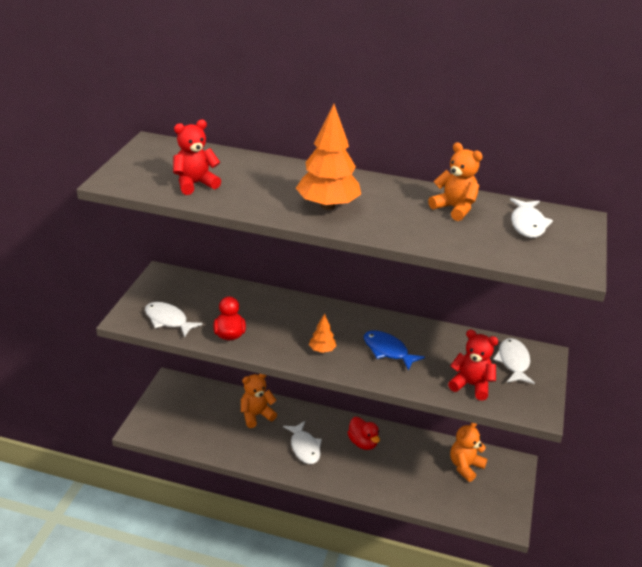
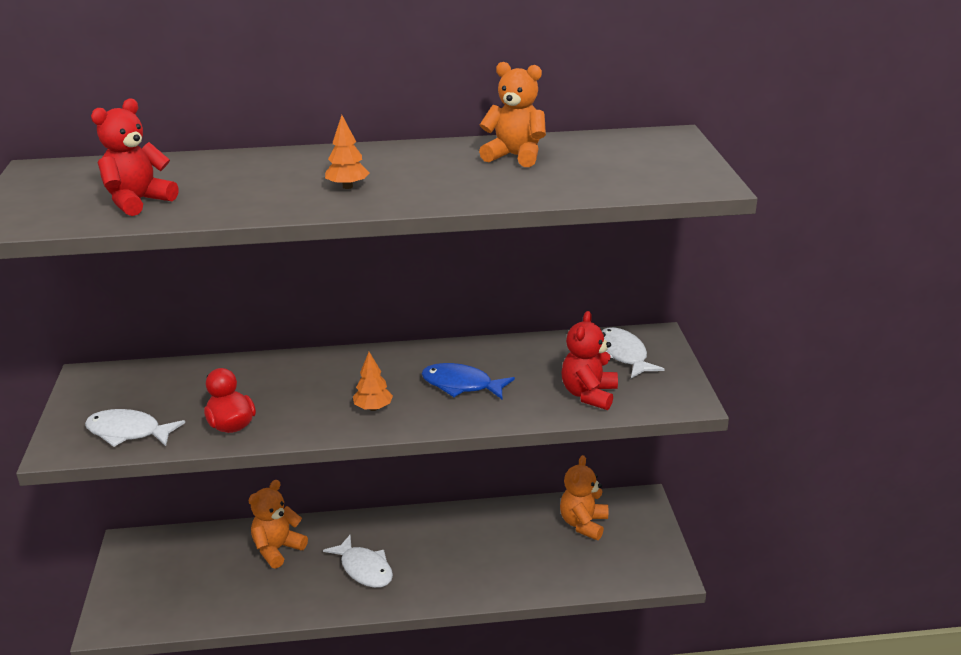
camera: 20 degrees left, 5 degrees down
orange tree [296,104,361,210] -> orange tree [325,115,369,189], size x0.47
red duck [347,417,380,450] -> none
red teddy bear [448,330,498,401] -> red teddy bear turned 75 degrees counterclockwise [561,311,618,410]
white fish [510,198,553,238] -> none

